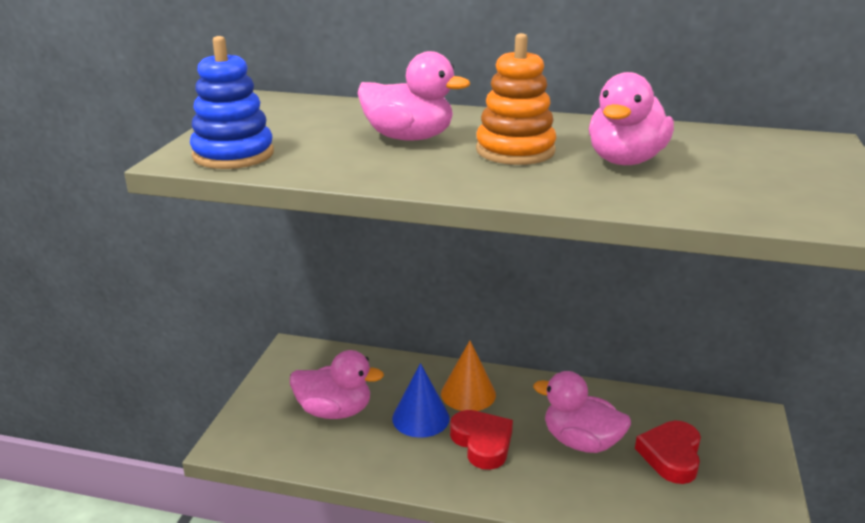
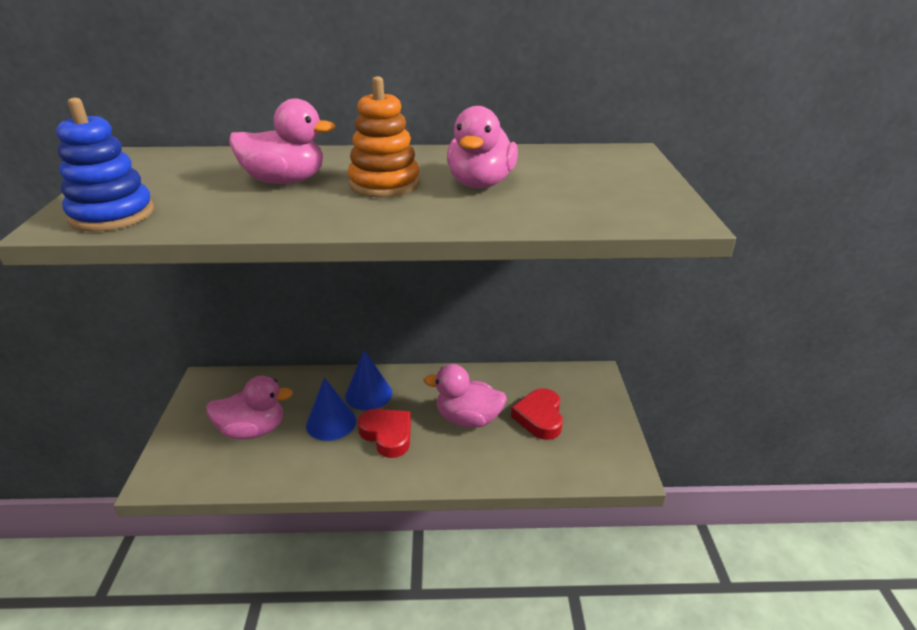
camera: 15 degrees left, 5 degrees up
orange cone [441,341,496,411] -> blue cone [345,350,392,410]

